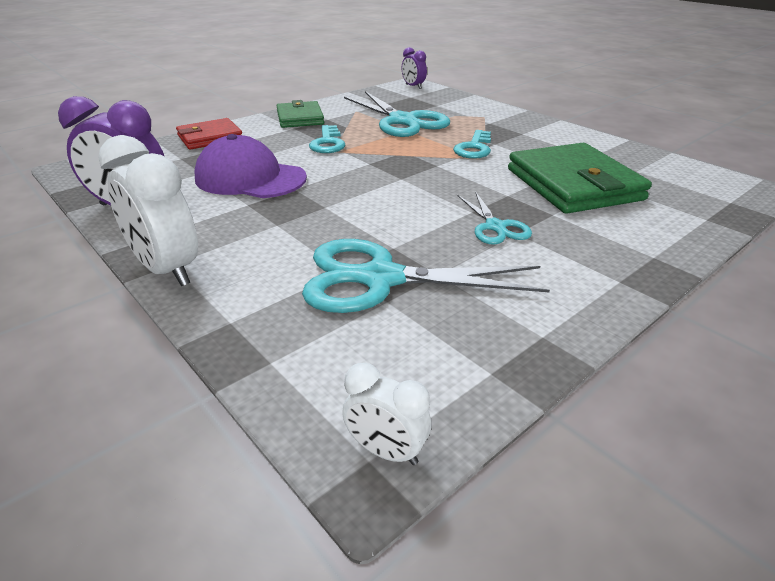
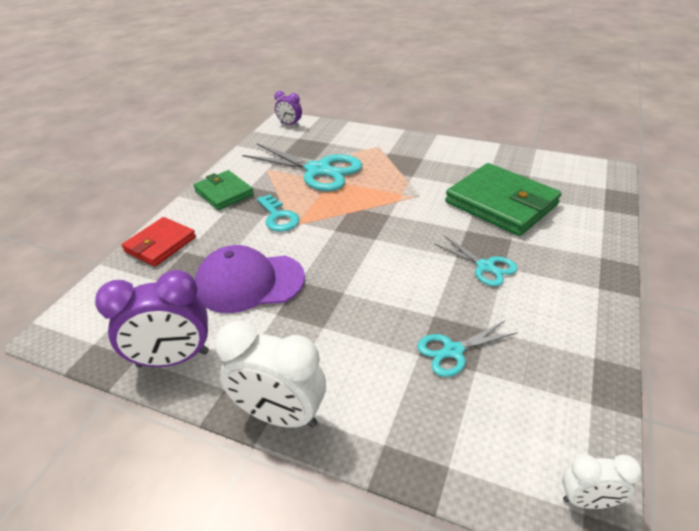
camera: 25 degrees left, 5 degrees up
turquoise scissors [302,239,550,313] -> turquoise scissors [417,321,517,377], size x0.53
turquoise key [453,130,491,159] -> none

